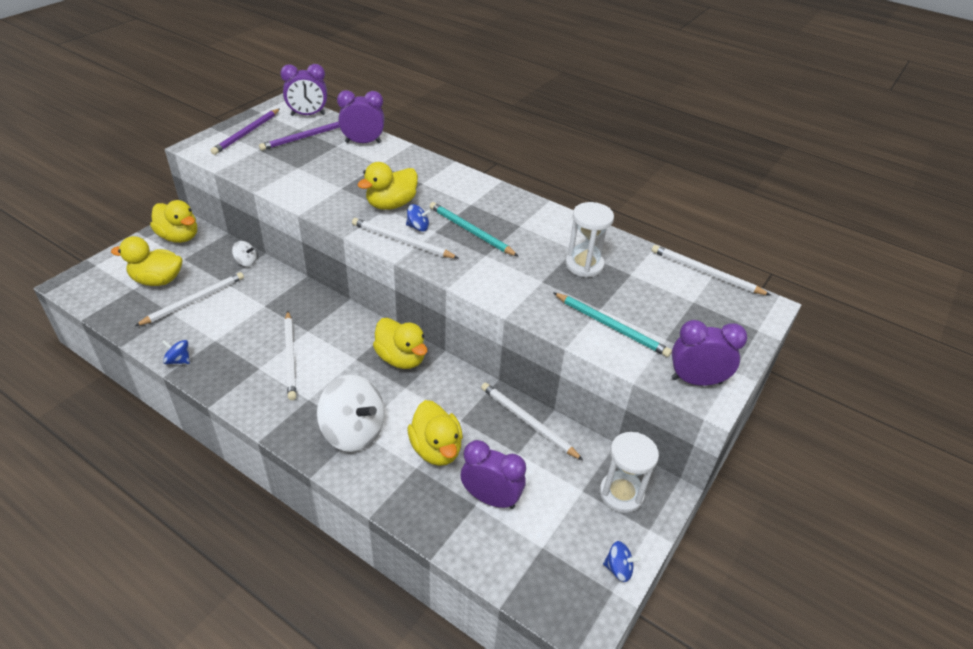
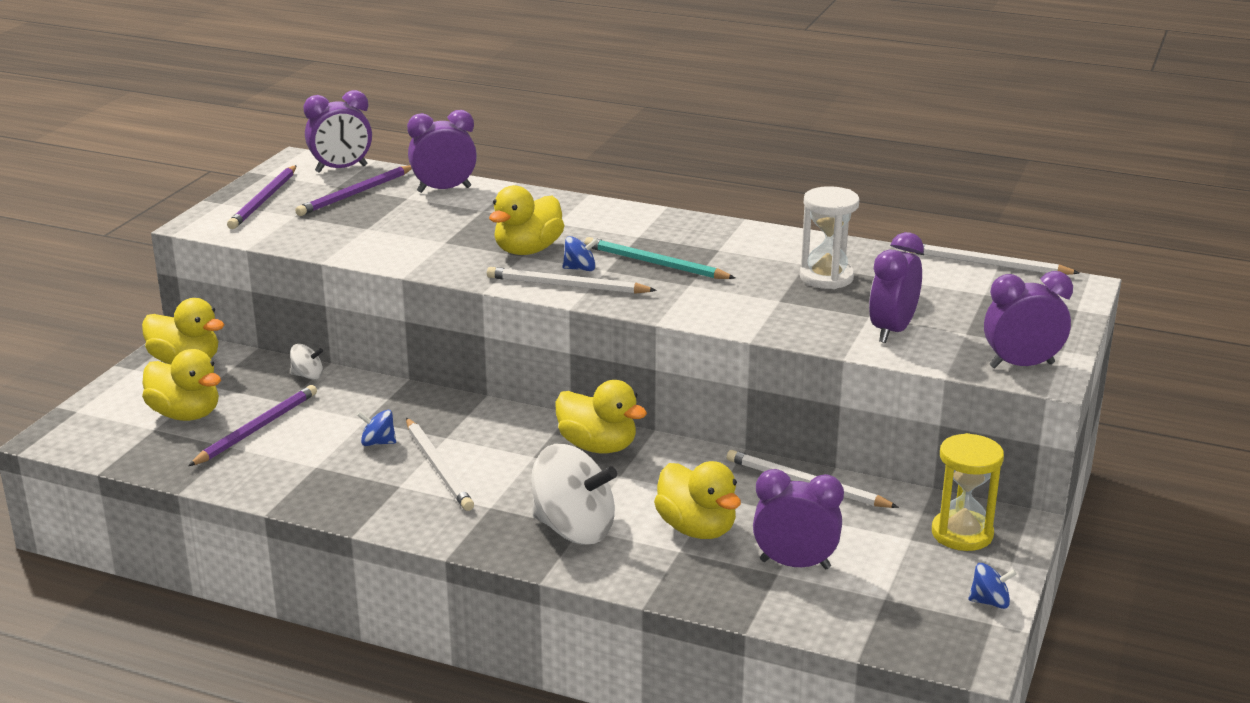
camera: 10 degrees left, 15 degrees down
yellow duck [111,236,182,286] -> yellow duck turned 135 degrees counterclockwise [142,349,221,421]
white pencil [135,272,244,326] -> purple pencil [188,385,317,466]
blue spinning top [162,340,190,364] -> blue spinning top moved to [357,410,396,446]
turquoise pencil [553,292,672,357] -> purple clock [869,232,924,343]
white hourglass [600,432,659,513] -> yellow hourglass [932,433,1004,551]

